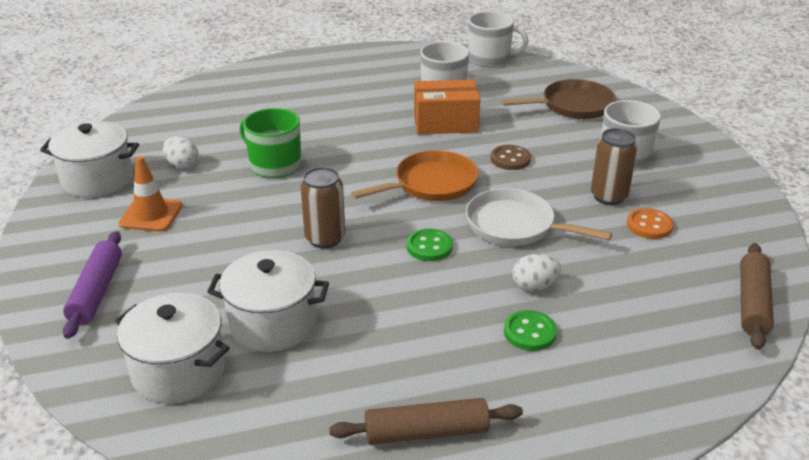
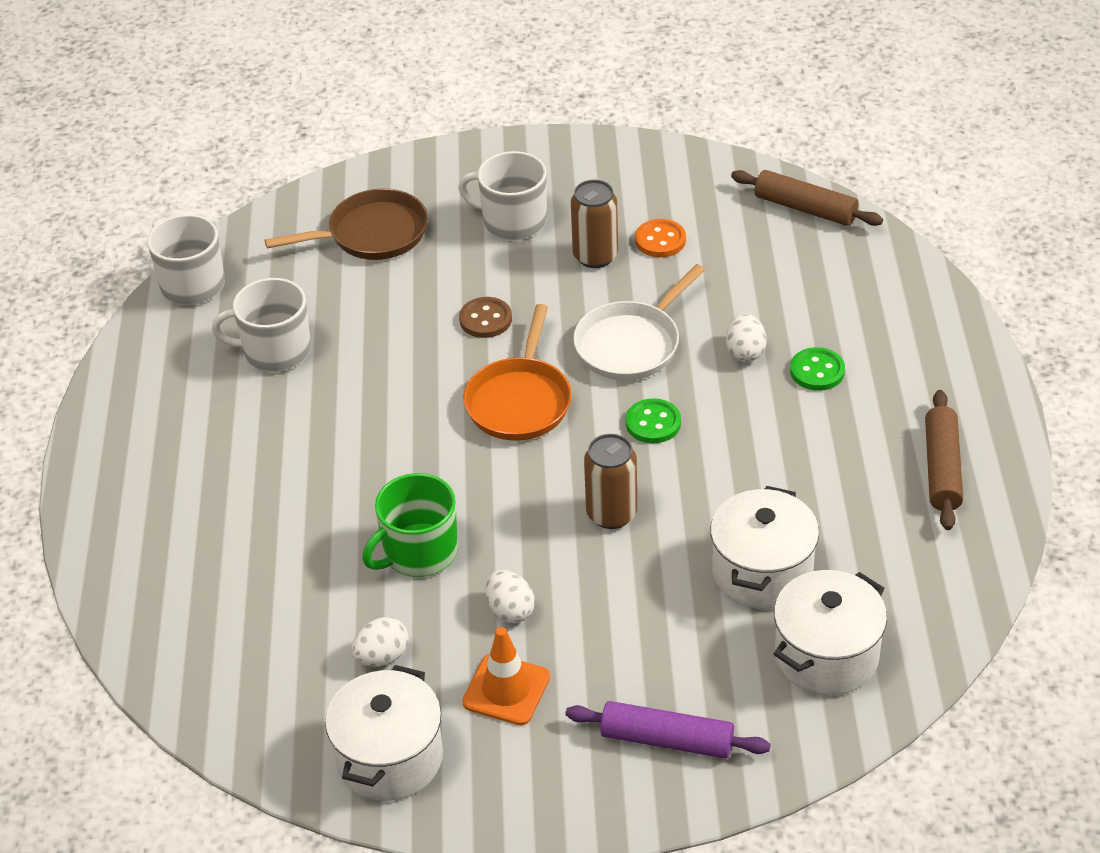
camera: 75 degrees left, 10 degrees up
orange pan [351,150,479,201] -> orange pan turned 150 degrees counterclockwise [463,304,572,441]
orange box [414,79,480,134] -> none
brown pan [501,79,616,119] -> brown pan turned 75 degrees clockwise [265,189,428,260]
none -> white egg [486,570,535,623]

